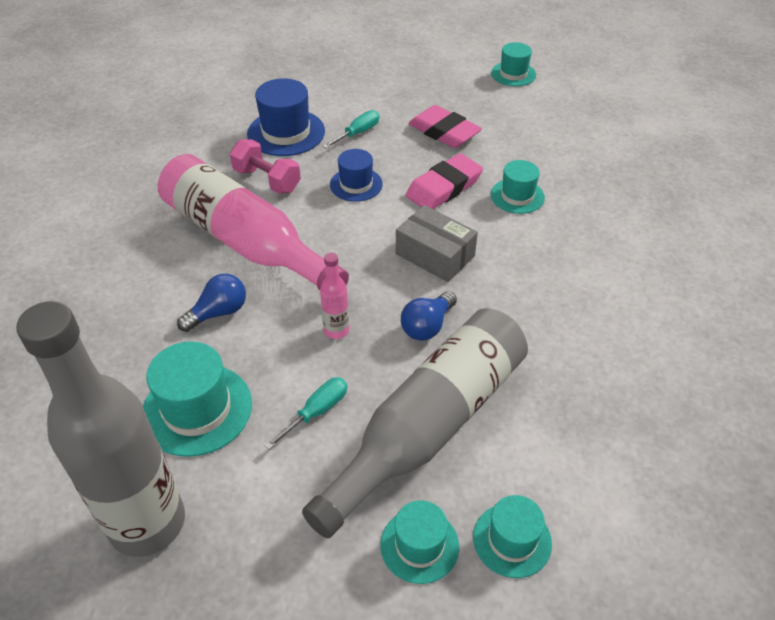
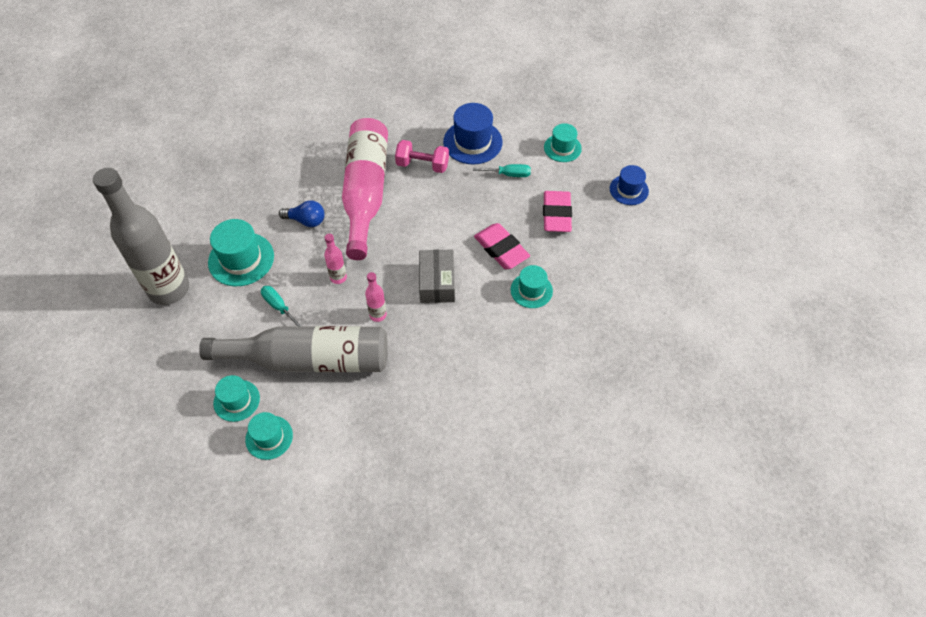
camera: 50 degrees right, 10 degrees up
pink dumbbell [230,140,301,194] -> pink dumbbell turned 75 degrees counterclockwise [395,140,449,173]
turquoise screwdriver [264,378,347,450] -> turquoise screwdriver turned 135 degrees counterclockwise [261,286,302,326]
blue hat [330,149,383,202] -> blue hat moved to [610,165,649,205]
blue light bulb [401,291,457,341] -> pink bottle [365,272,387,322]
pink eraser [406,153,483,209] -> pink eraser turned 45 degrees clockwise [474,223,530,269]
turquoise hat [491,42,536,86] -> turquoise hat moved to [544,123,582,162]

